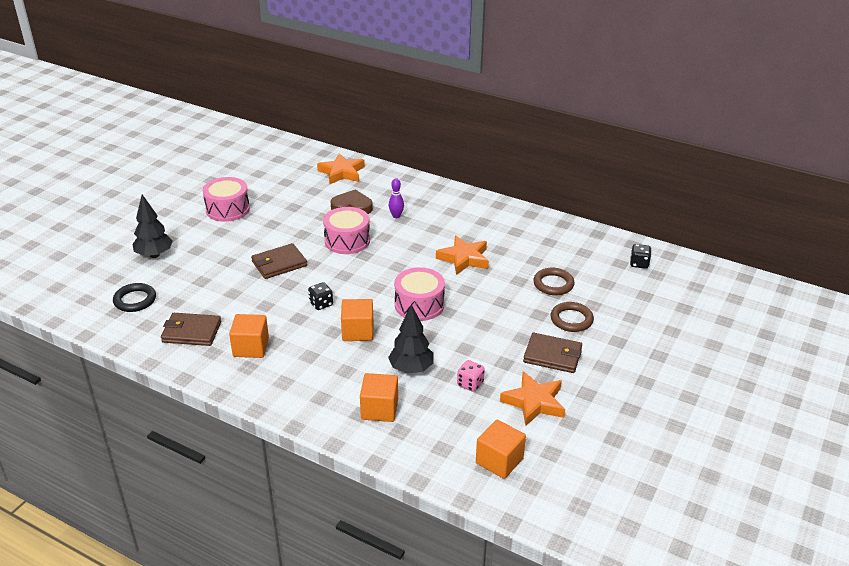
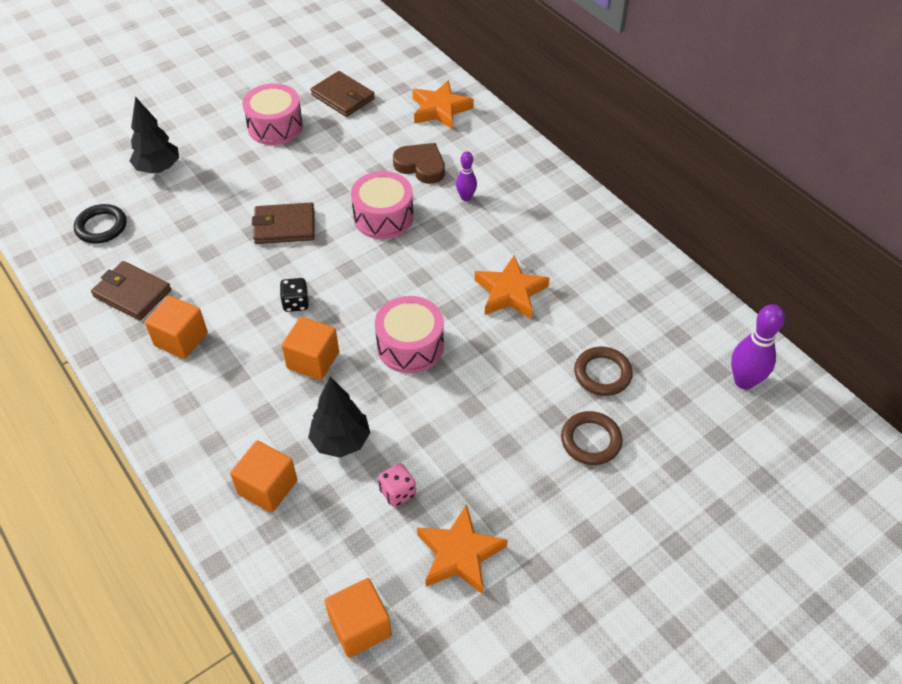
camera: 25 degrees right, 15 degrees up
brown wallet [523,333,582,373] -> brown wallet moved to [310,71,375,117]
black dice [630,244,652,269] -> purple bowling pin [731,304,785,390]

